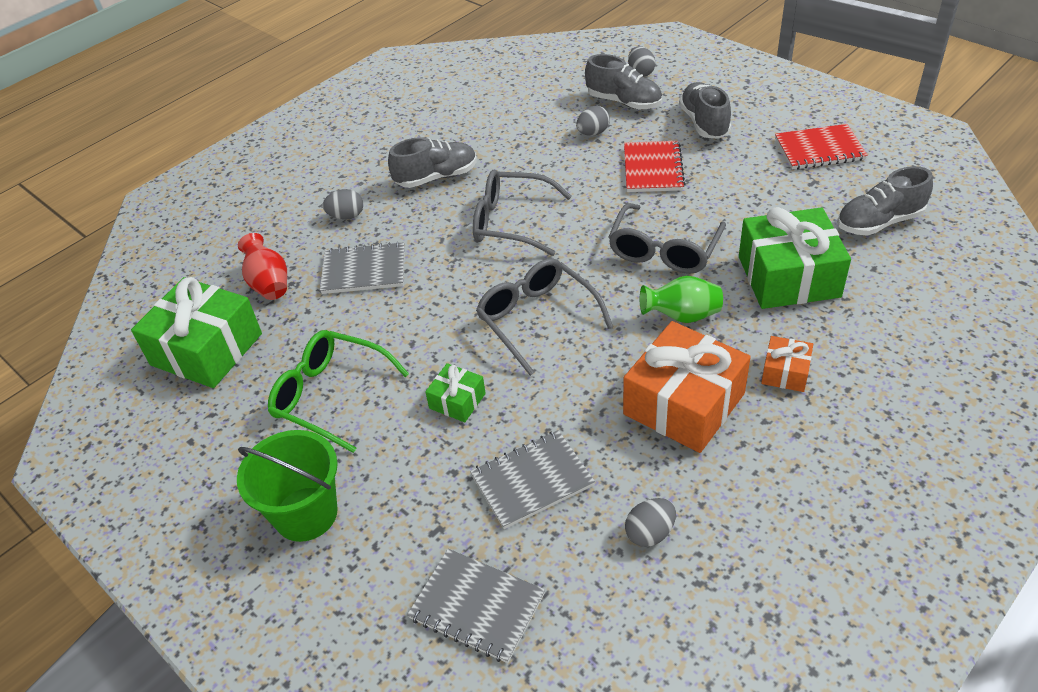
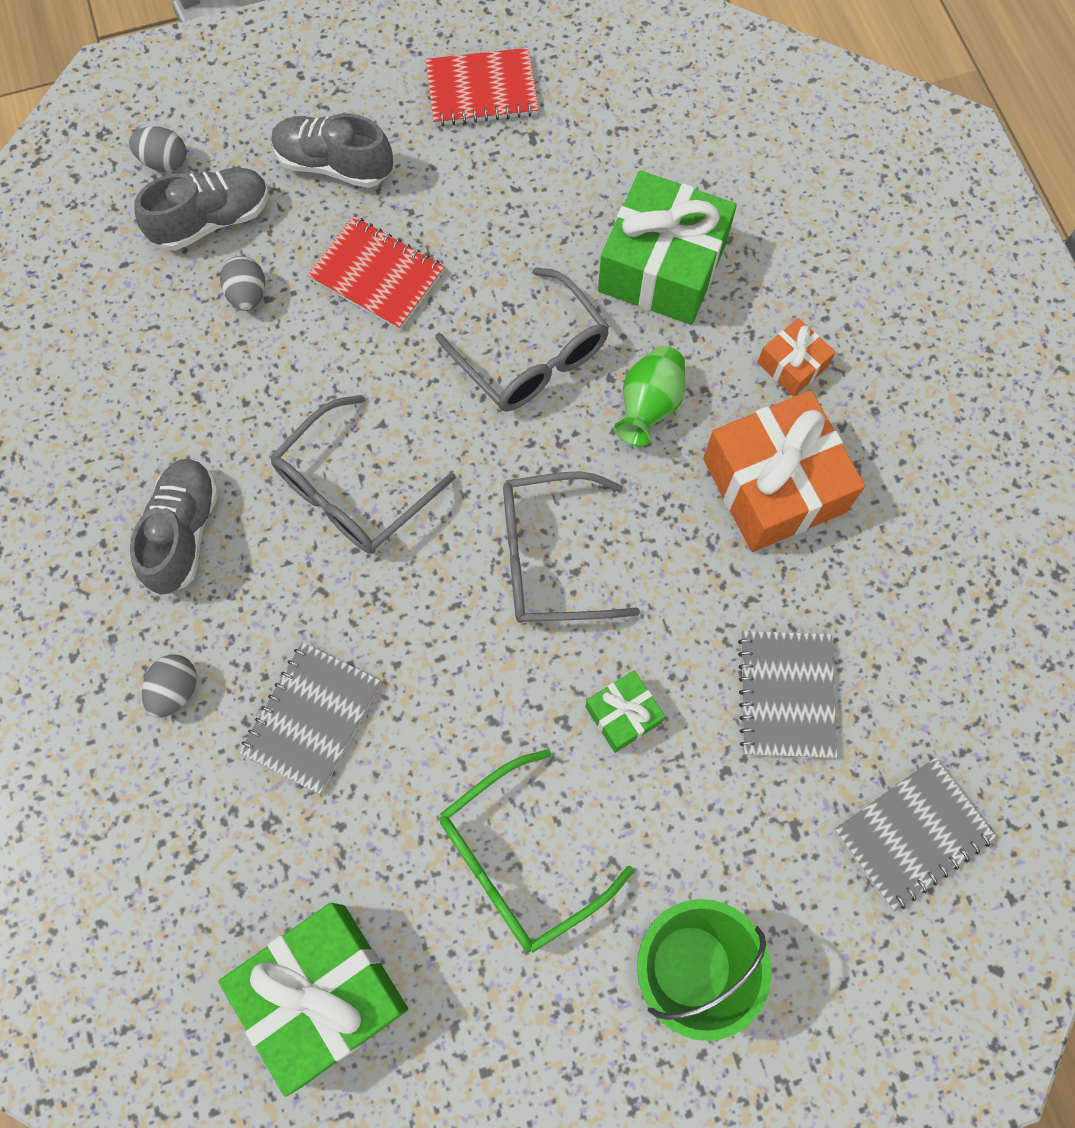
camera: 65 degrees left, 25 degrees up
red vase [238,233,287,300] -> none
grey egg [625,498,676,547] -> none
red notebook [775,124,868,170] -> red notebook turned 60 degrees clockwise [426,48,539,126]
grey shoe [837,166,933,236] -> none

